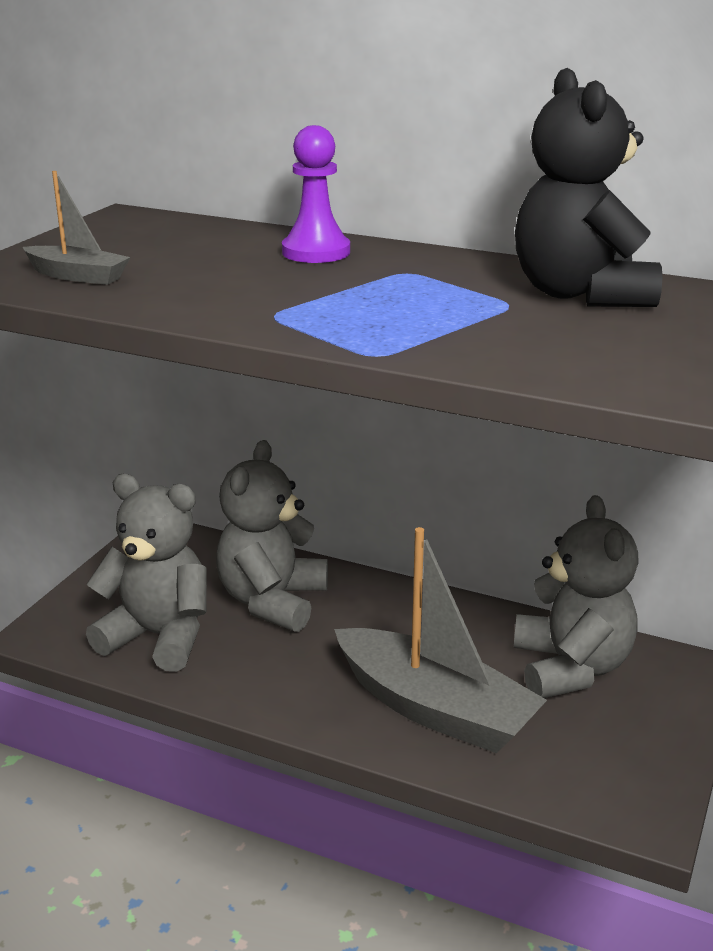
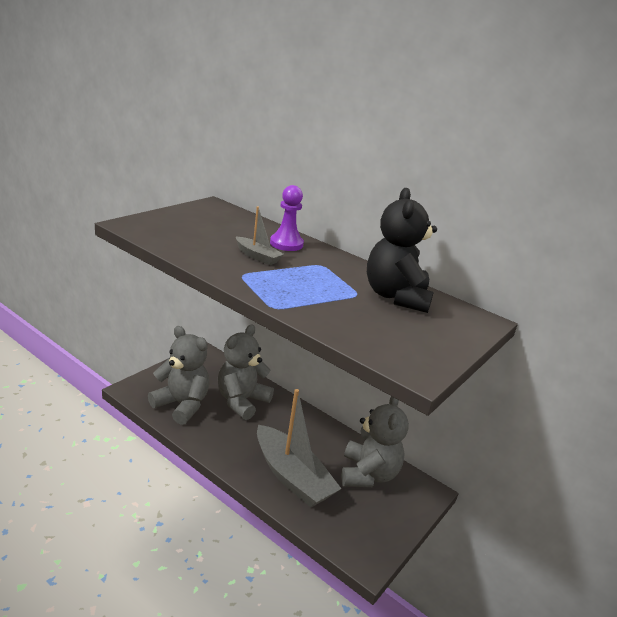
camera: 10 degrees right, 0 degrees up
grey boat [23,171,131,285] -> grey boat moved to [236,206,284,265]

